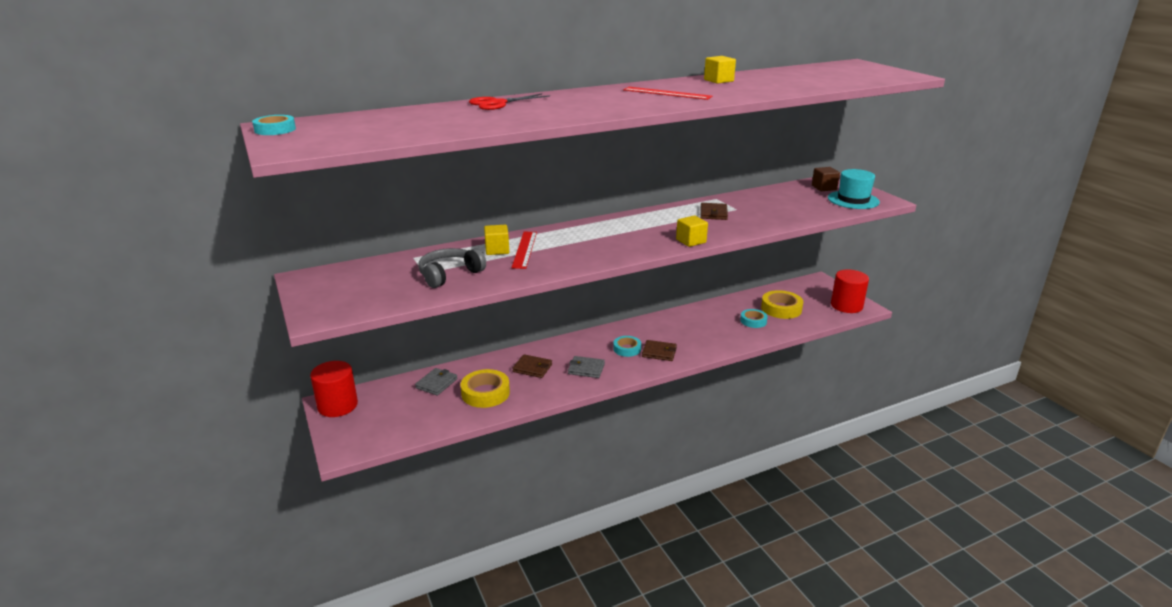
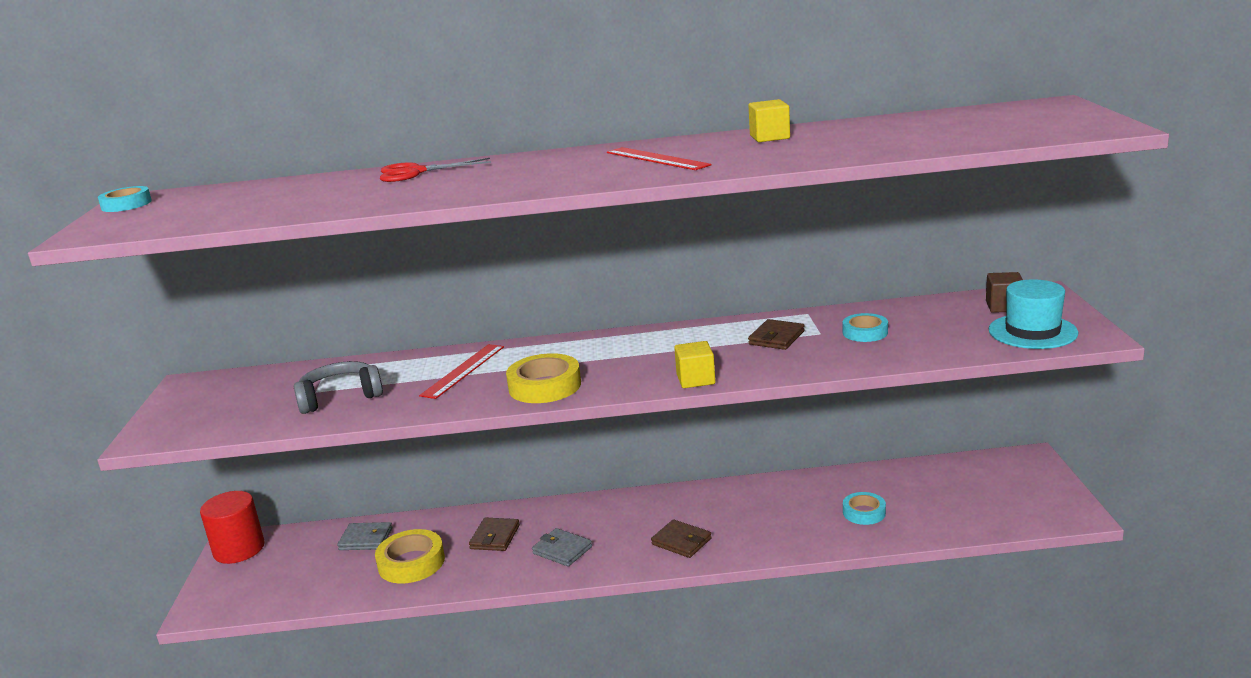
camera: 25 degrees right, 5 degrees down
grey wallet [415,368,457,396] -> grey wallet turned 45 degrees clockwise [337,522,392,550]
yellow cube [484,225,509,255] -> none
brown wallet [512,354,552,378] -> brown wallet turned 60 degrees clockwise [469,517,520,551]
turquoise tape [613,336,641,357] -> turquoise tape moved to [842,313,888,342]
yellow tape [761,290,803,319] -> yellow tape moved to [506,353,581,403]
red cylinder [831,269,869,313] -> none

